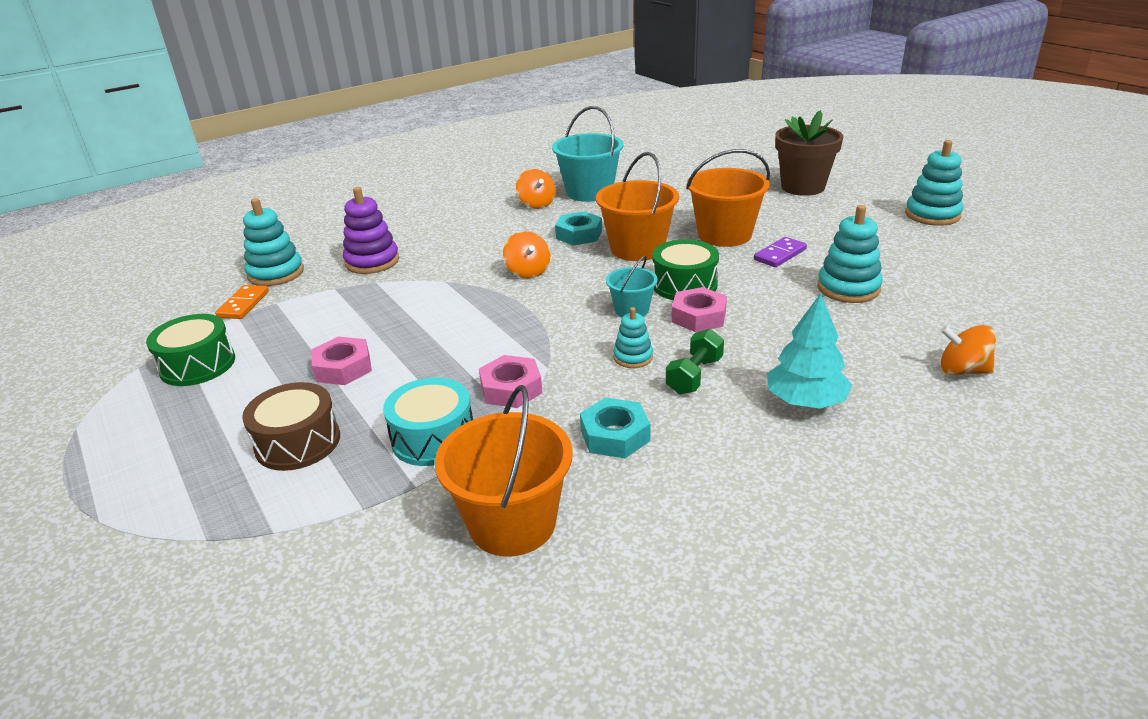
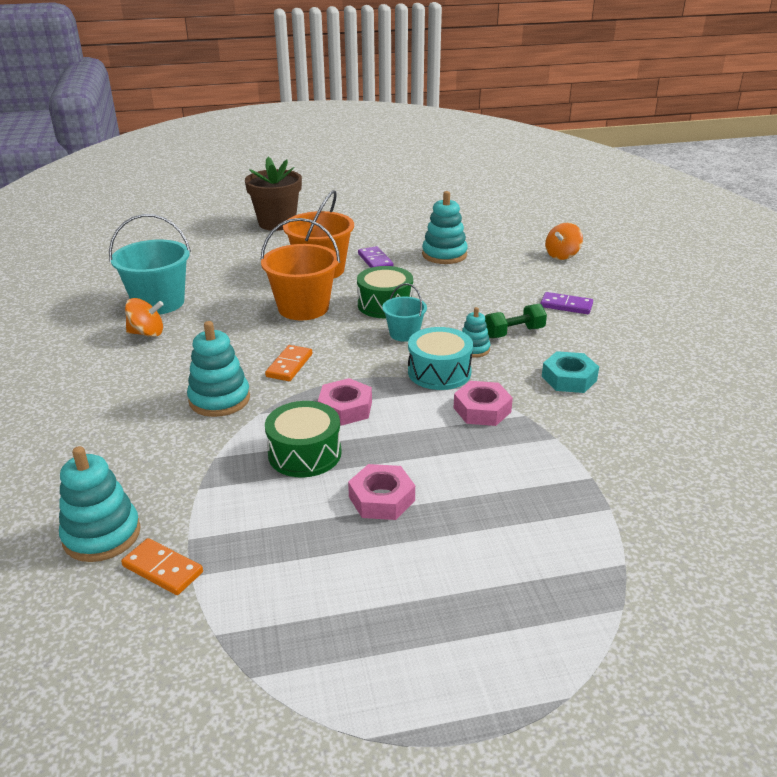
camera: 70 degrees left, 0 degrees up
green drum [146,314,235,386] -> green drum moved to [265,401,342,477]
brown drum [242,382,340,471] -> none
purple stacking toy [343,187,399,274] -> none
turquoise drum [383,378,473,466] -> turquoise drum moved to [408,327,473,390]
orange bucket [435,385,573,556] -> none
orange spinning top [503,231,550,279] -> orange domino [265,345,312,381]
turquoise nut [555,211,602,246] -> none
green dumbbell [666,329,724,394] -> green dumbbell turned 75 degrees counterclockwise [485,304,547,338]
pink nut [671,287,727,332] -> pink nut moved to [318,378,372,426]
turquoise tree [767,293,852,409] -> purple domino [540,292,593,314]
turquoise stacking toy [905,140,963,226] -> turquoise stacking toy moved to [187,321,250,417]

